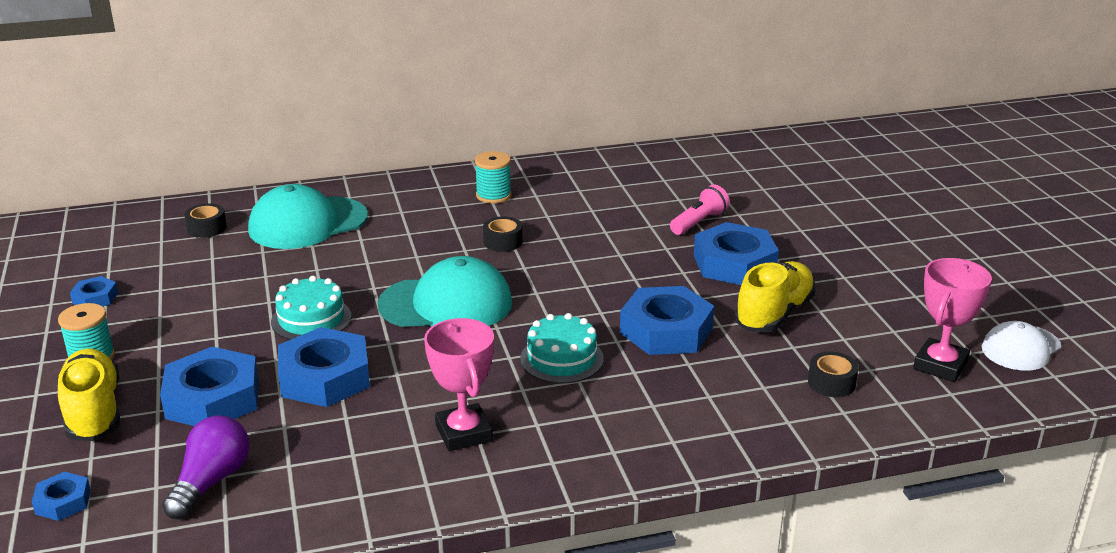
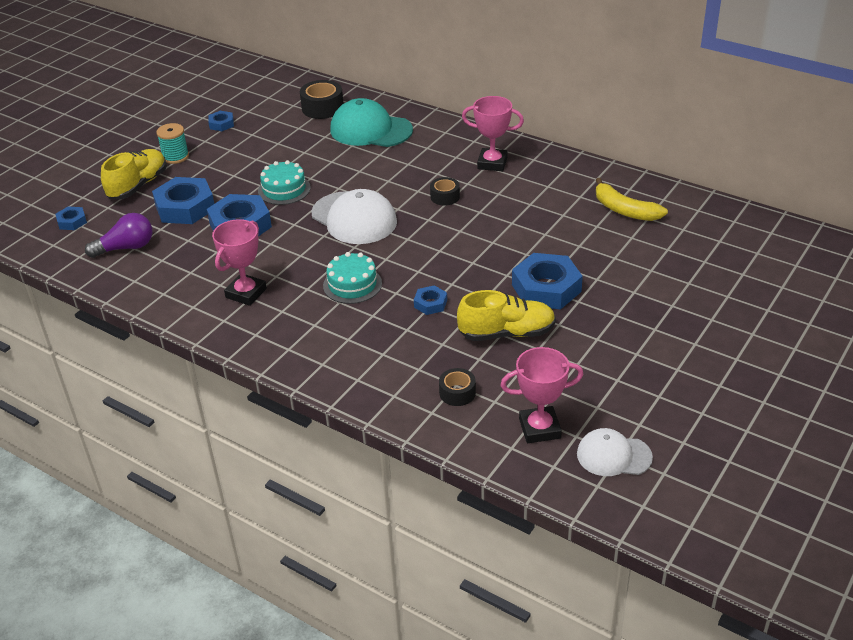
camera: 50 degrees right, 10 degrees up
black tape [184,203,227,238] -> black tape [300,80,344,119], size x1.62
turquoise cap [378,256,512,327] -> white cap [311,189,397,244]
turquoise spool [475,151,511,204] -> pink trophy [462,96,524,171]
blue nut [620,286,714,355] -> blue nut [414,285,447,315], size x0.49
pink flashlight [670,185,730,235] -> none
none -> yellow banana [596,178,668,221]

